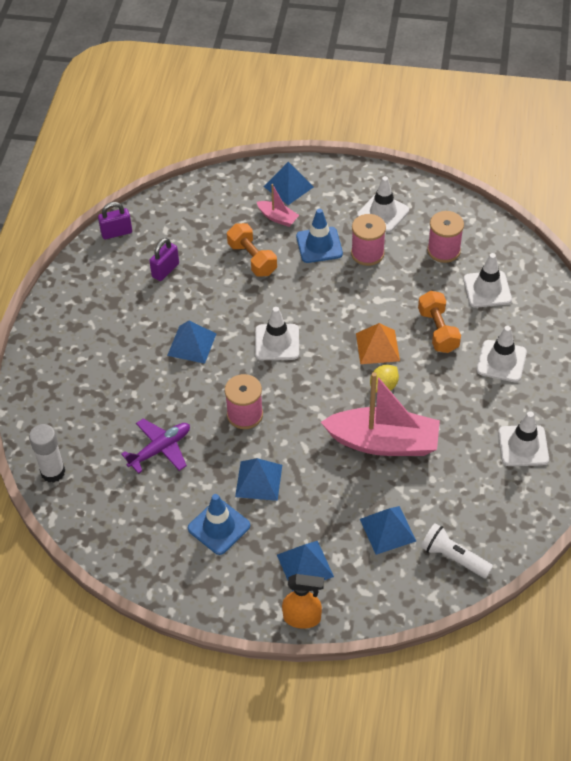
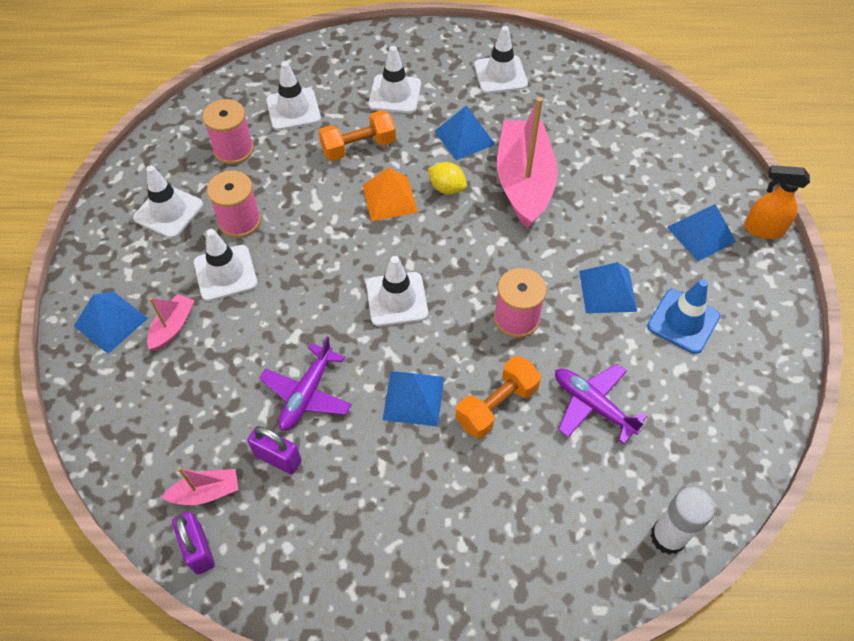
camera: 100 degrees left, 5 degrees up
orange dumbbell [227,223,277,277] -> orange dumbbell moved to [455,356,541,439]
orange spray bottle [282,574,324,629] -> orange spray bottle turned 75 degrees counterclockwise [744,165,810,239]
blue traffic cone [296,209,343,263] -> white traffic cone [194,229,258,301]
blue pyramid [360,506,416,555] -> blue pyramid moved to [435,105,495,160]
white flashlight [421,523,493,579] -> none
none -> pink boat [161,467,238,505]
none -> purple plane [259,336,352,431]

